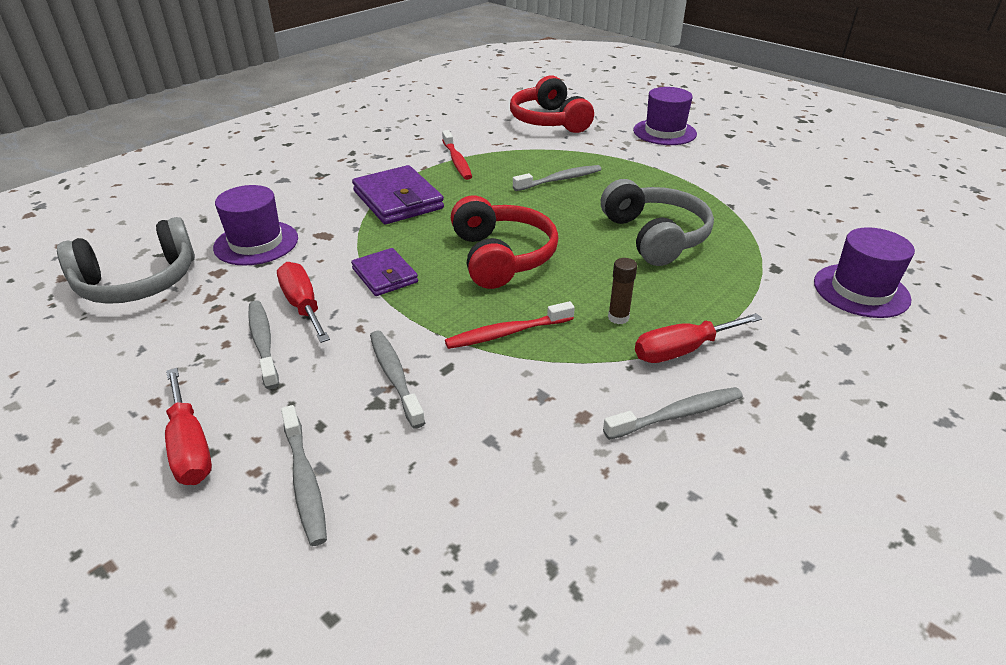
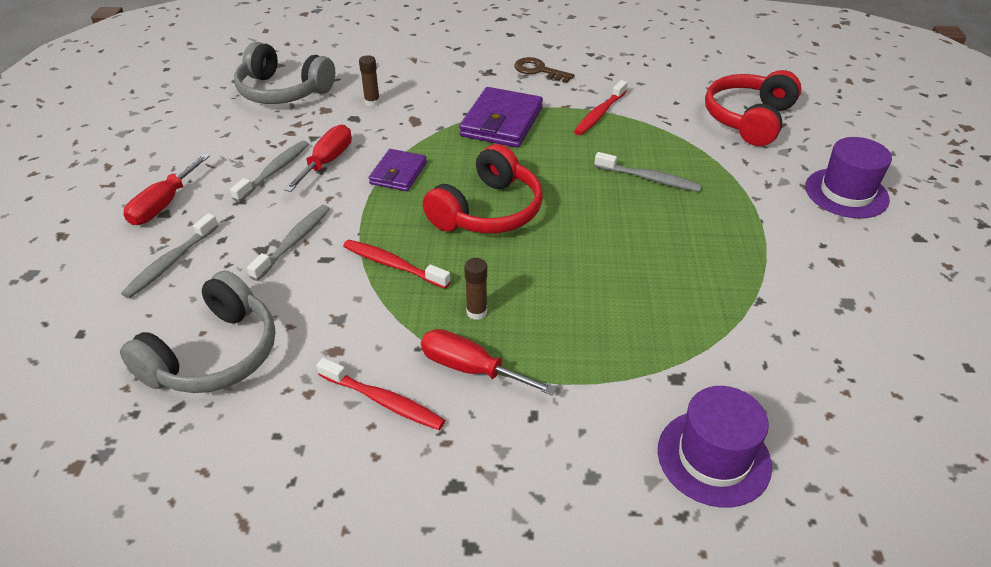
camera: 50 degrees right, 5 degrees up
purple hat [213,185,298,266] -> brown glue stick [359,55,380,107]
grey headphones [601,179,714,266] -> grey headphones moved to [120,271,276,393]
grey toothbrush [603,387,743,440] -> red toothbrush [317,358,445,430]
none -> brown key [514,57,575,83]

